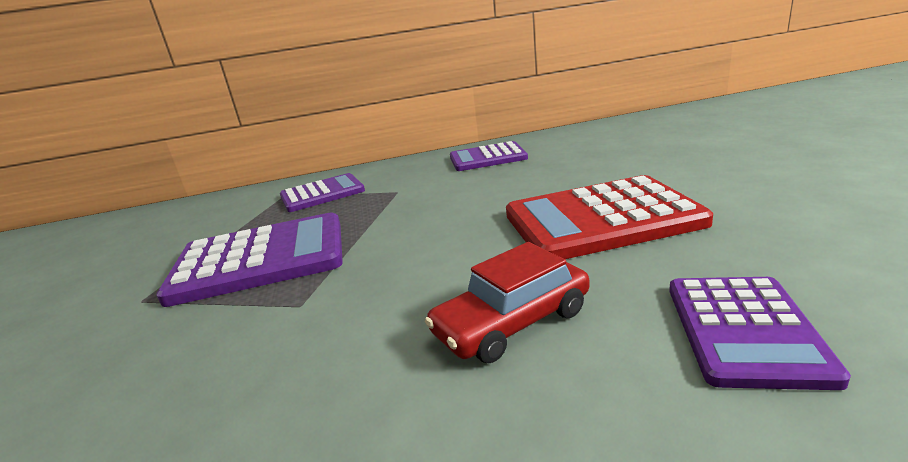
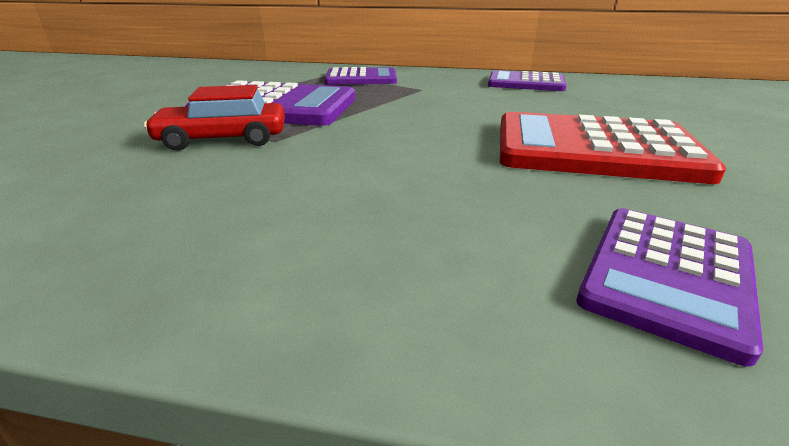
camera: 20 degrees right, 5 degrees up
red car [425,242,589,363] -> red car moved to [144,85,285,151]

